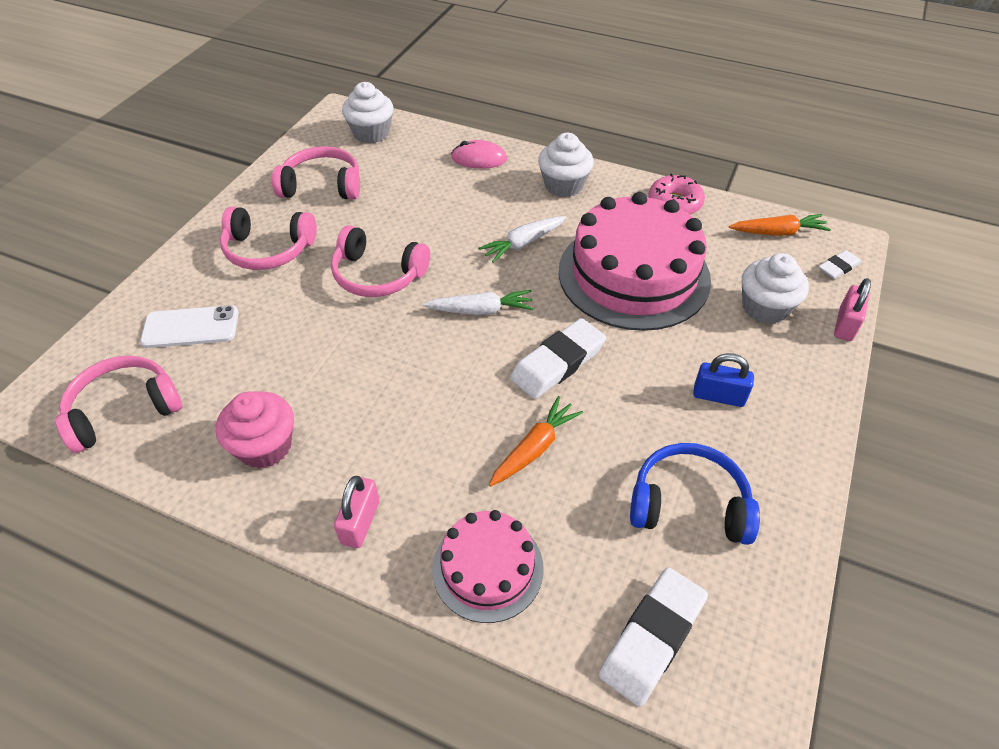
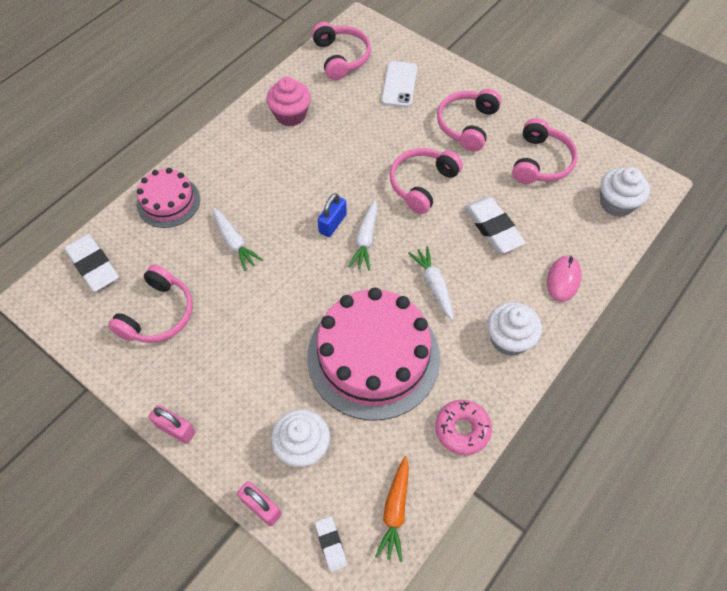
camera: 105 degrees right, 10 degrees up
pink padlock [334,476,380,548] -> pink padlock moved to [149,405,195,444]
orange carrot [489,396,583,486] -> white carrot [212,208,263,271]
white eraser [510,318,606,399] -> white eraser moved to [465,197,526,253]
blue headphones [630,443,760,545] -> pink headphones [108,264,193,343]
blue padlock [693,353,754,407] -> blue padlock moved to [318,193,347,237]

